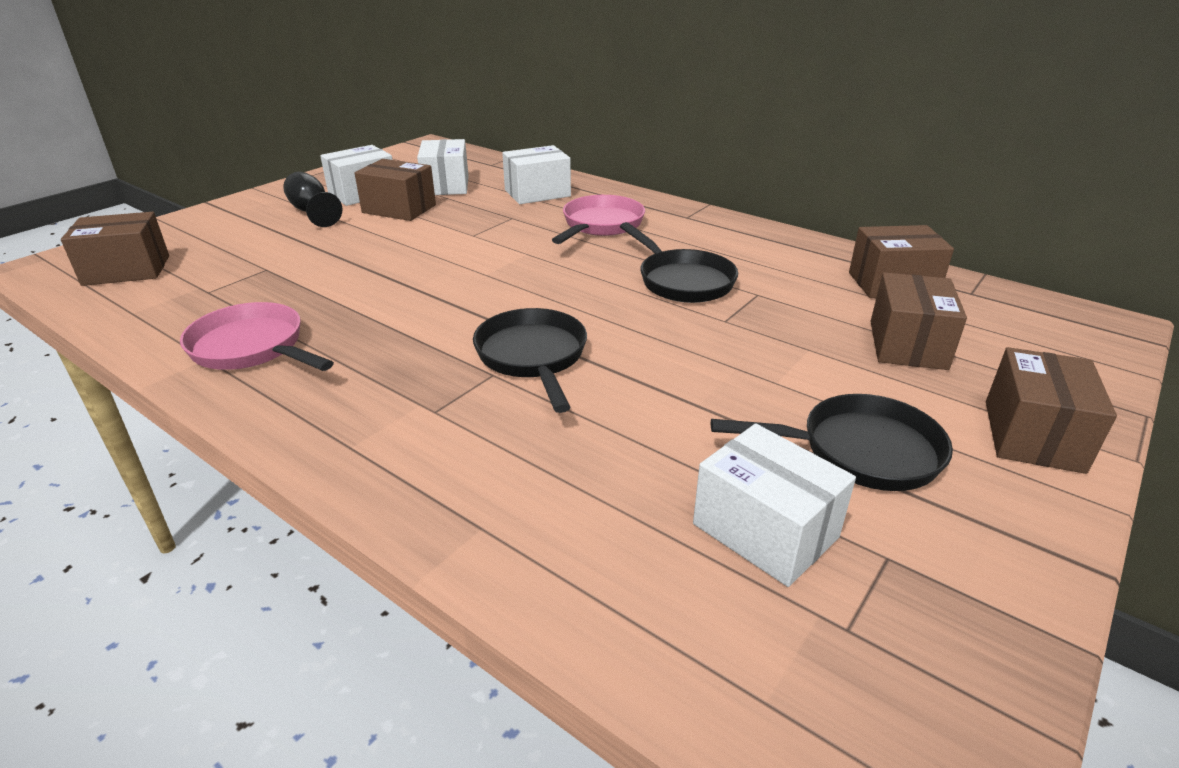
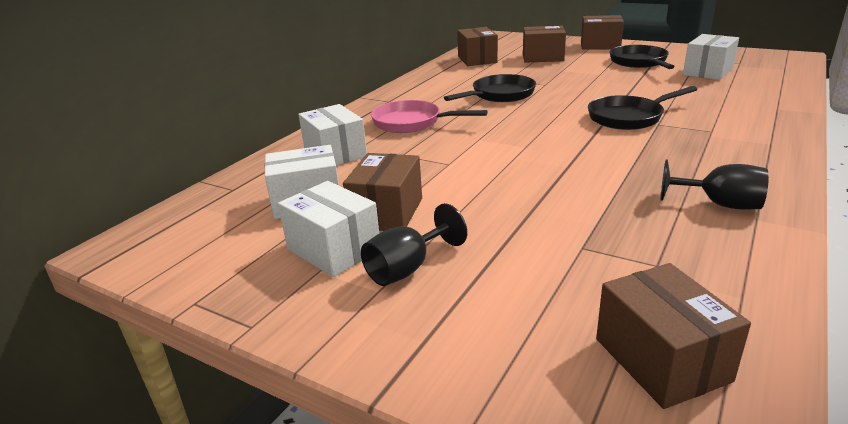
camera: 95 degrees left, 5 degrees down
pink pan [180,302,334,371] -> black goblet [661,160,769,209]

